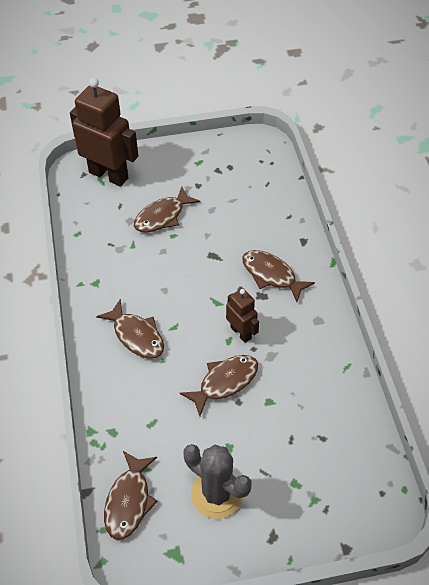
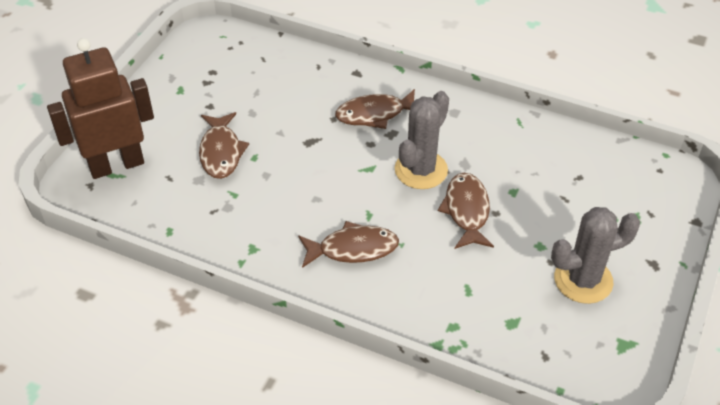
camera: 55 degrees left, 5 degrees down
brown fish [104,451,158,540] -> none
brown robot [226,288,259,343] -> grey cactus [395,91,449,189]

